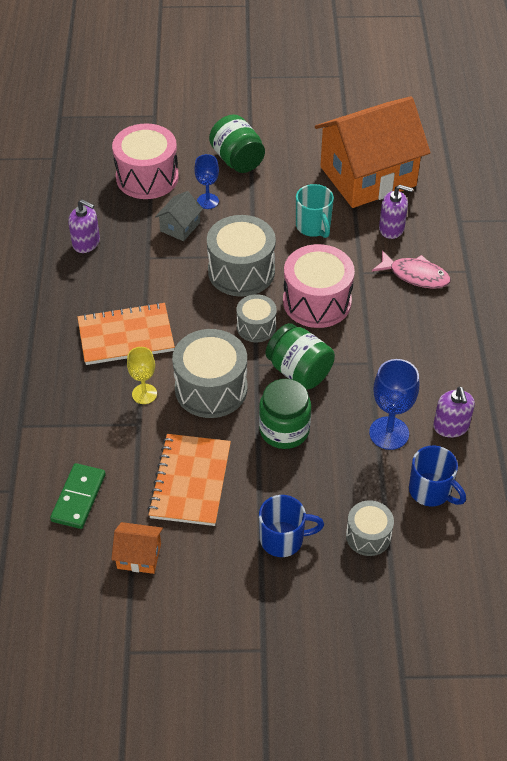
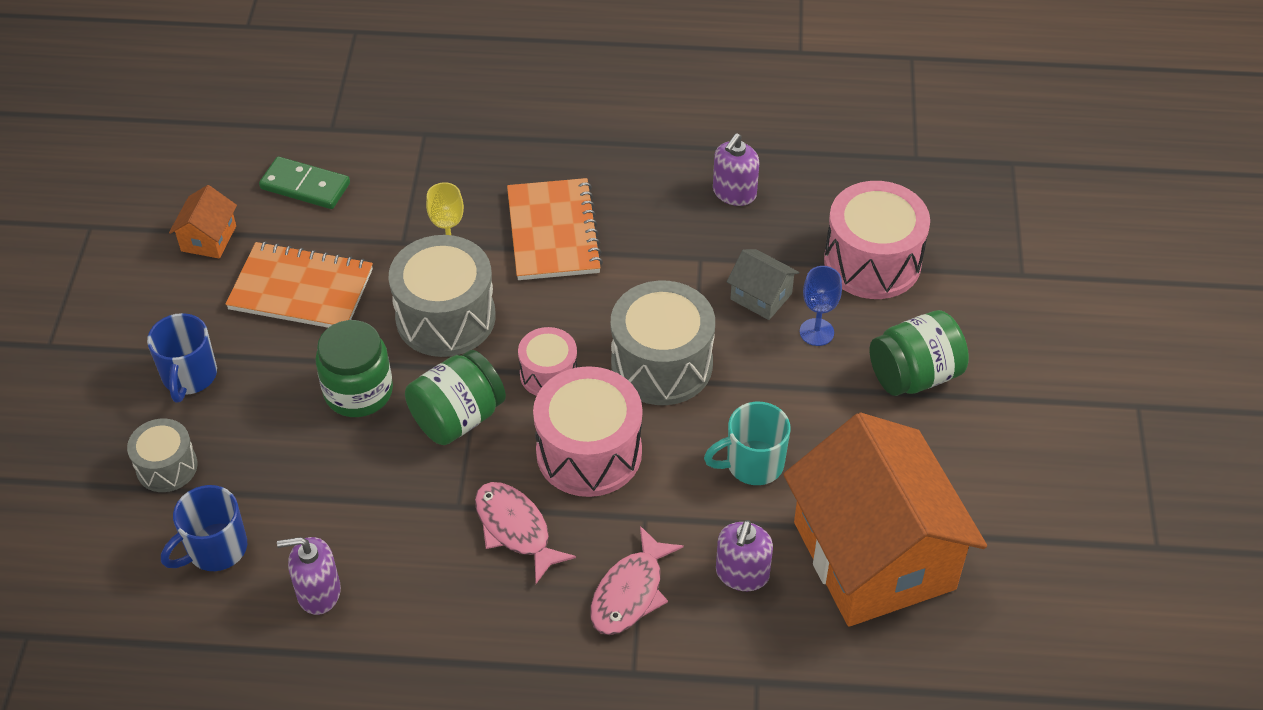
camera: 95 degrees right, 0 degrees up
grey drum [236,294,277,342] -> pink drum [518,327,577,396]
blue goblet [369,359,419,450] -> none
none -> pink fish [475,482,576,584]

